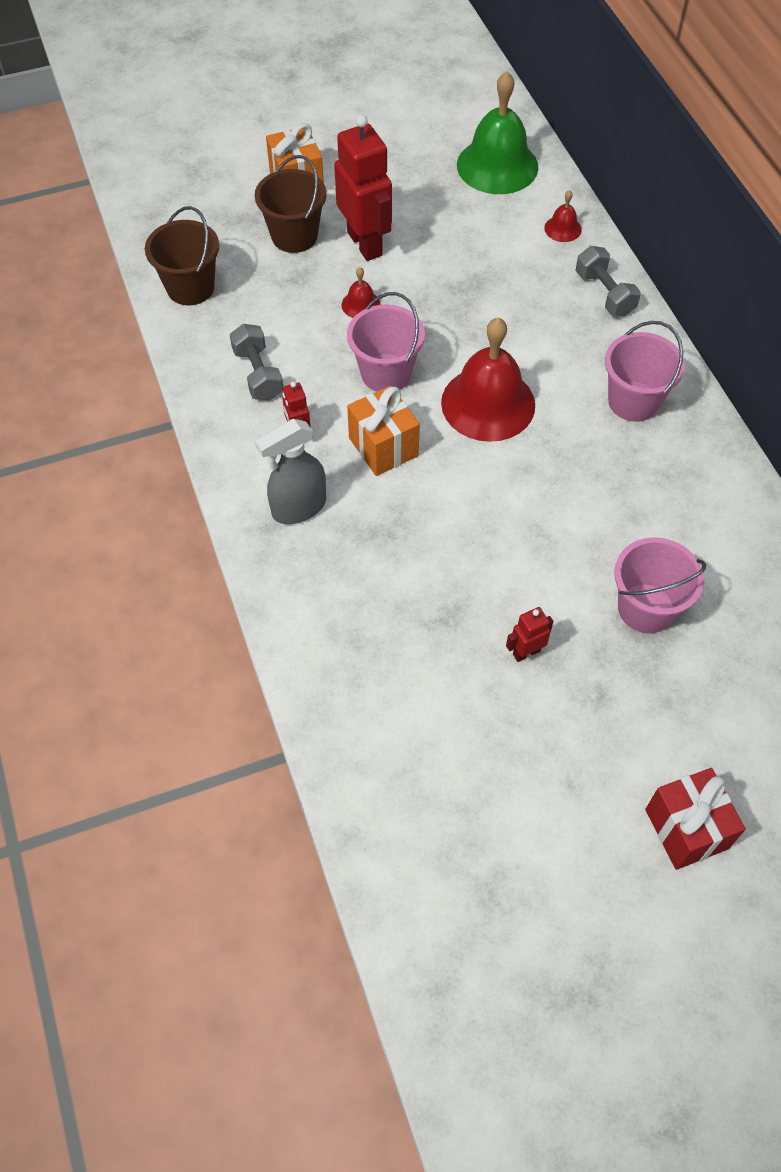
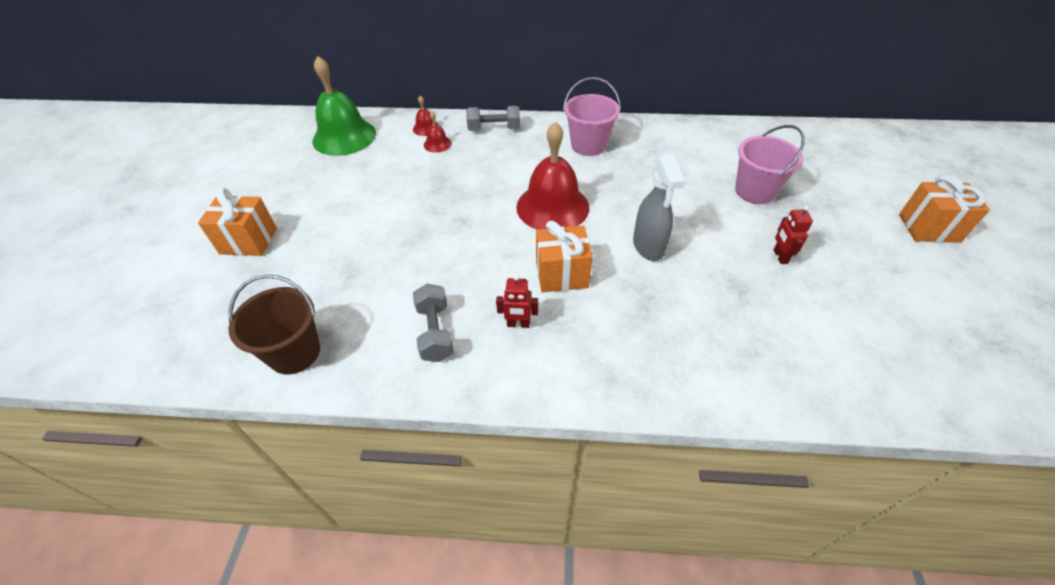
camera: 65 degrees left, 10 degrees down
grey dumbbell [230,324,283,401] -> grey dumbbell turned 75 degrees clockwise [413,284,454,362]
brown bucket [255,155,327,253] -> none
grey spray bottle [255,419,326,524] -> grey spray bottle moved to [633,154,685,261]
red robot [334,114,392,261] -> none
red bell [342,267,381,318] -> red bell moved to [424,111,452,153]
pink bucket [347,292,425,392] -> none
red gift [645,768,746,870] -> orange gift [899,174,990,243]

